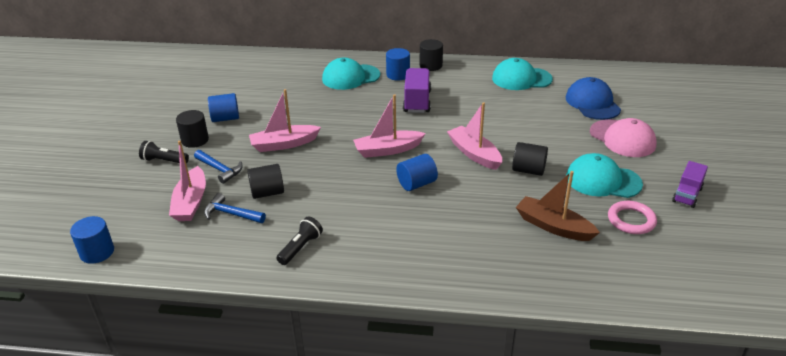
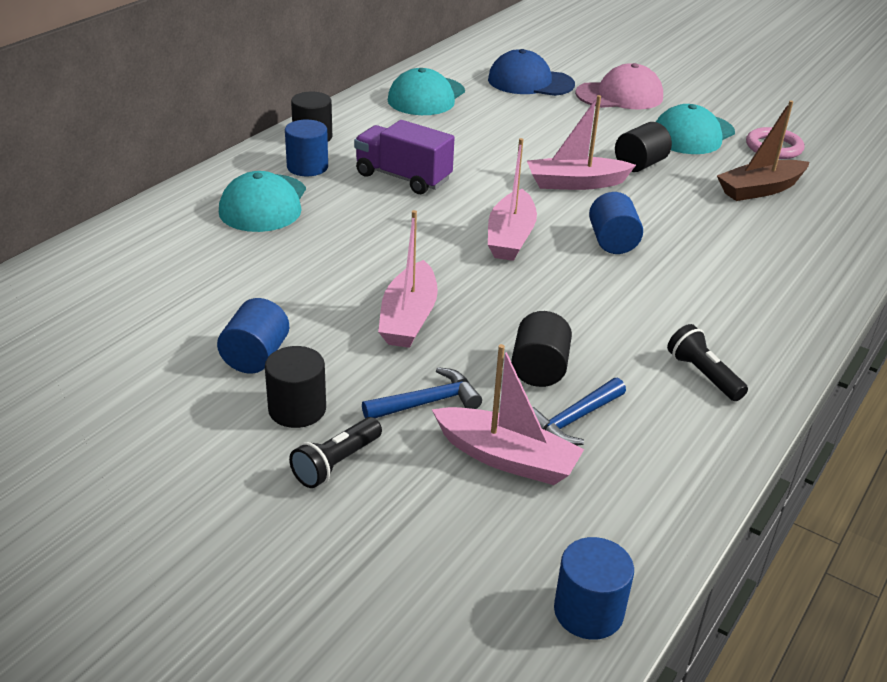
camera: 65 degrees left, 0 degrees up
purple truck [672,161,708,208] -> none

